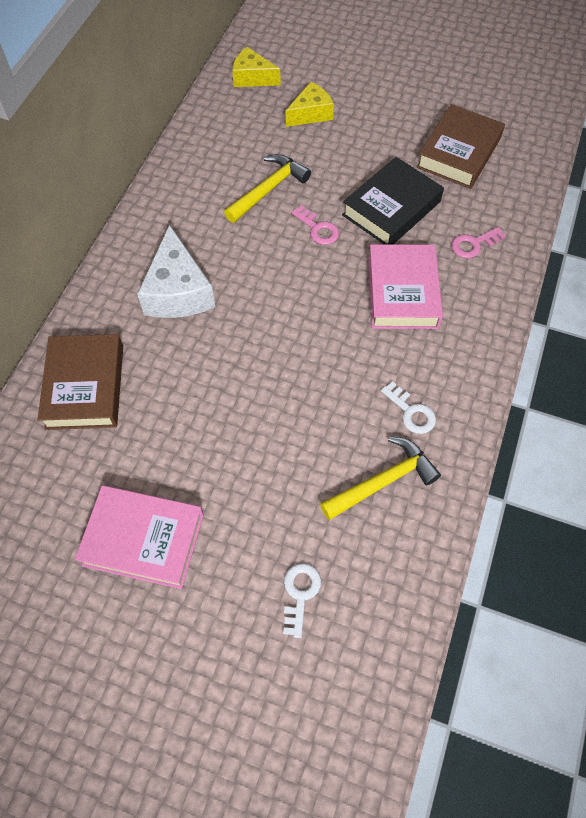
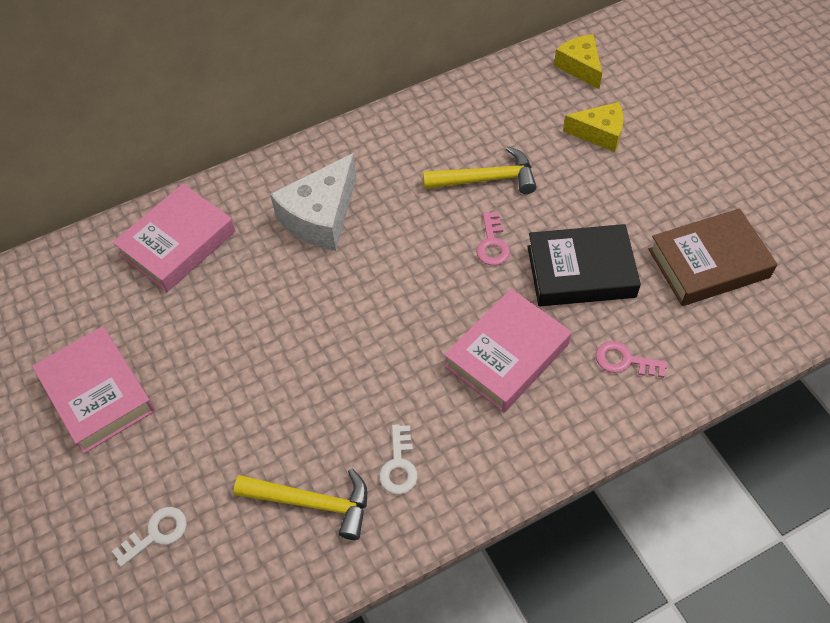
camera: 45 degrees right, 5 degrees down
brown book [38,334,123,430] -> pink book [113,184,235,292]

